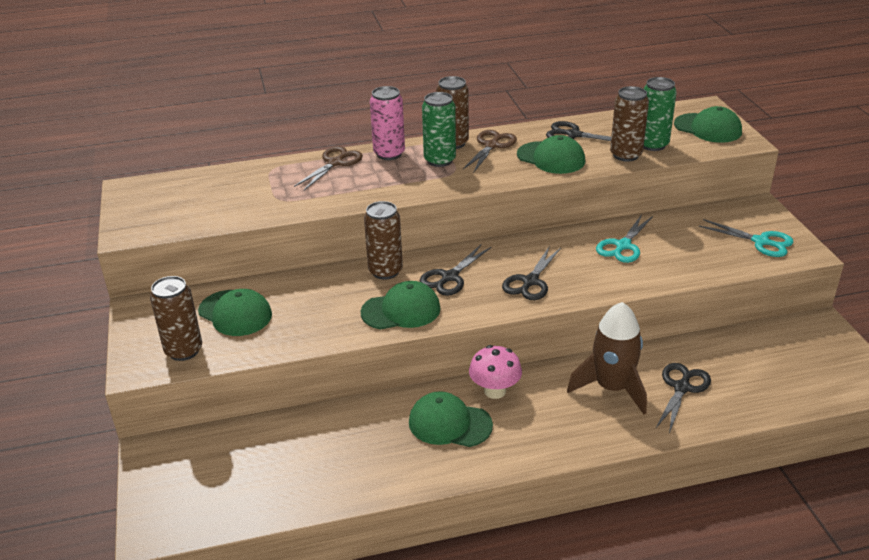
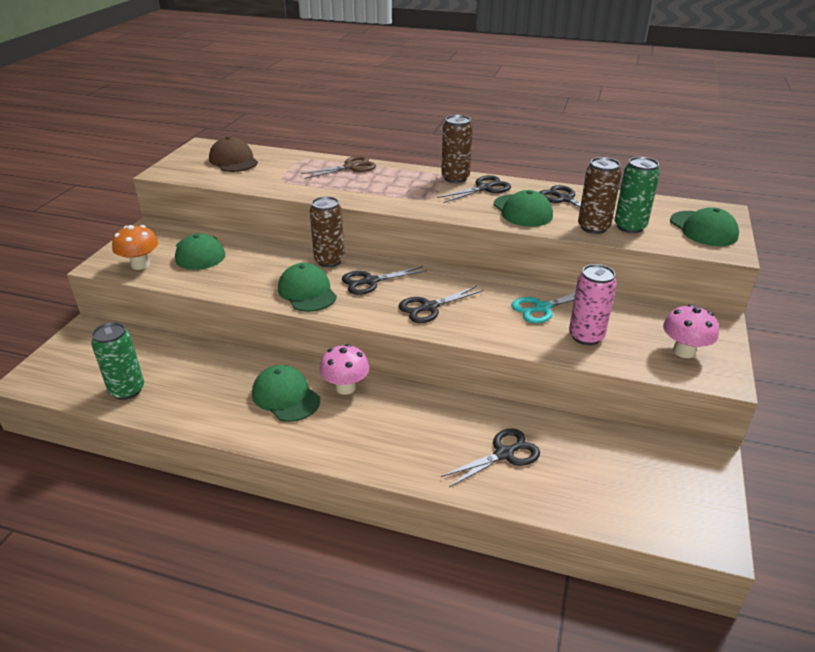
camera: 30 degrees right, 0 degrees up
brown can [150,276,202,361] -> orange mushroom [112,225,158,270]
green cap [361,281,441,330] -> green cap turned 135 degrees counterclockwise [278,263,337,312]
pink can [370,86,405,160] -> pink can moved to [569,264,617,345]
green can [422,92,456,167] -> green can moved to [91,322,144,400]
brown scissors [463,130,517,173] -> black scissors [437,175,511,203]
brown rocket [567,302,647,415] -> none
turquoise scissors [699,219,794,257] -> pink mushroom [663,304,719,358]
none -> brown cap [209,137,258,172]

